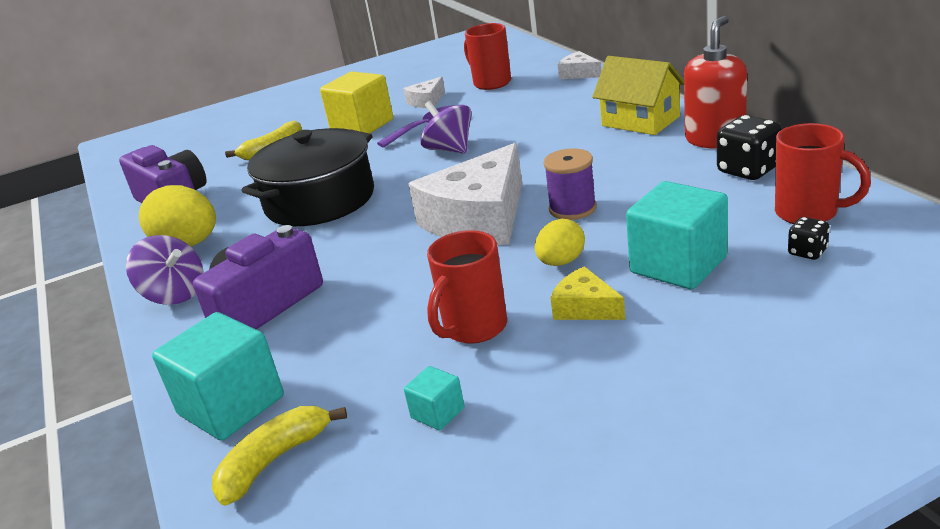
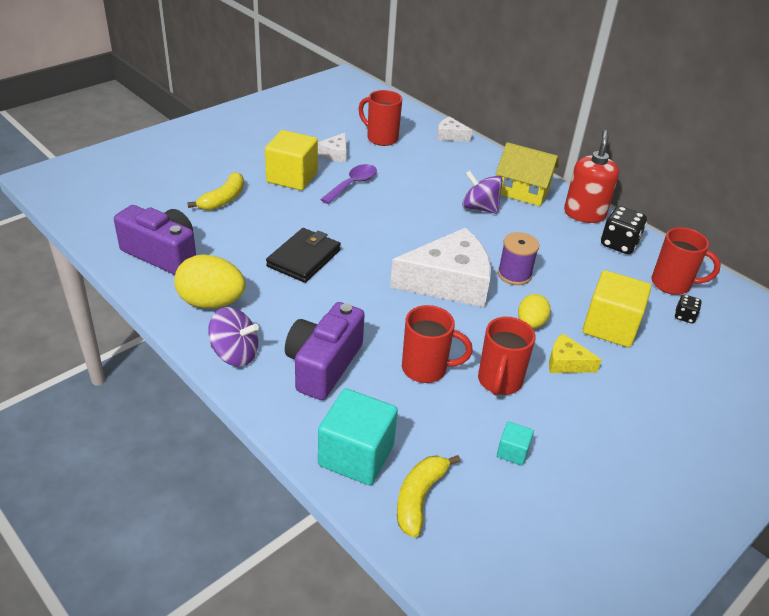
camera: 25 degrees left, 10 degrees up
black pot [241,128,374,226] -> black wallet [266,228,341,283]
white cheese [408,143,522,245] -> white cheese turned 120 degrees counterclockwise [390,228,491,307]
purple spinning top [420,101,472,154] -> purple spinning top moved to [462,170,503,214]
turquoise cube [626,181,728,289] -> yellow cube [583,270,651,347]
none -> red mug [402,305,473,383]

